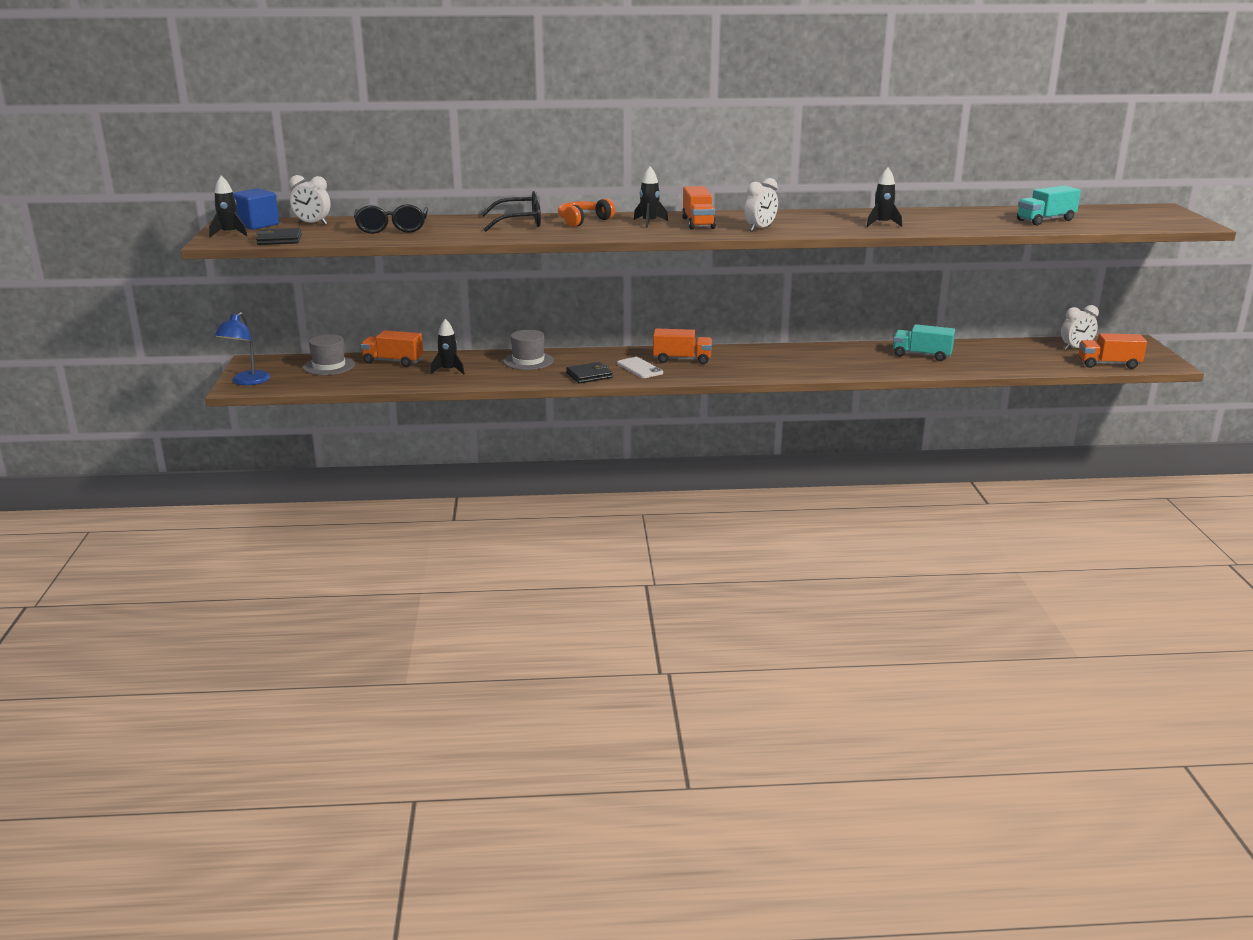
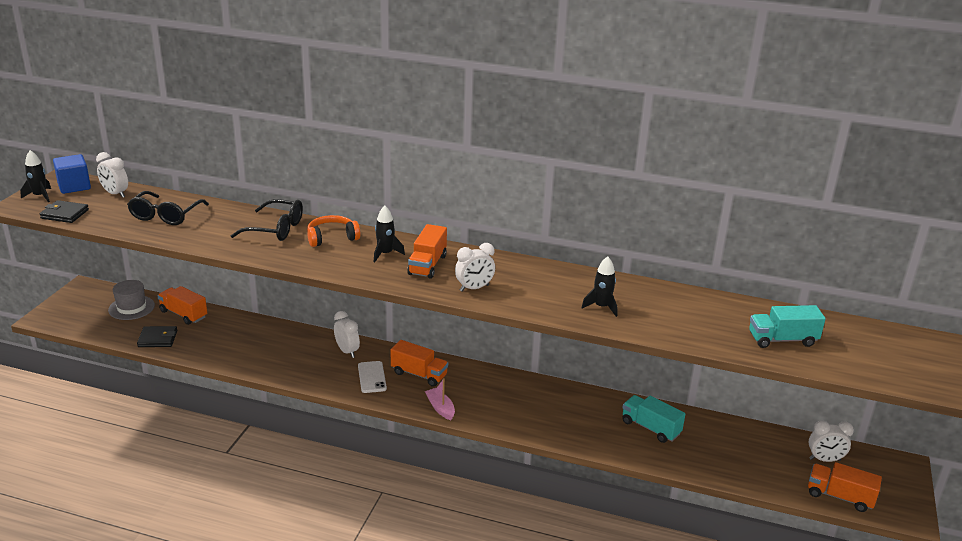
camera: 20 degrees right, 5 degrees up
blue lamp [214,312,271,385] -> none
black rocket [430,319,465,374] -> none
grey hat [503,330,554,370] -> none
black wallet [566,362,613,383] -> black wallet moved to [137,326,178,347]
none -> white clock [334,311,360,358]
none -> pink boat [425,378,455,420]

